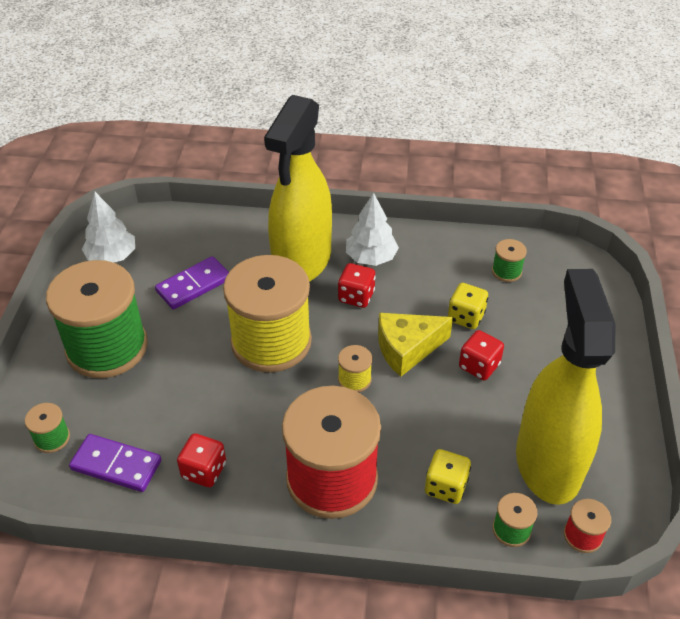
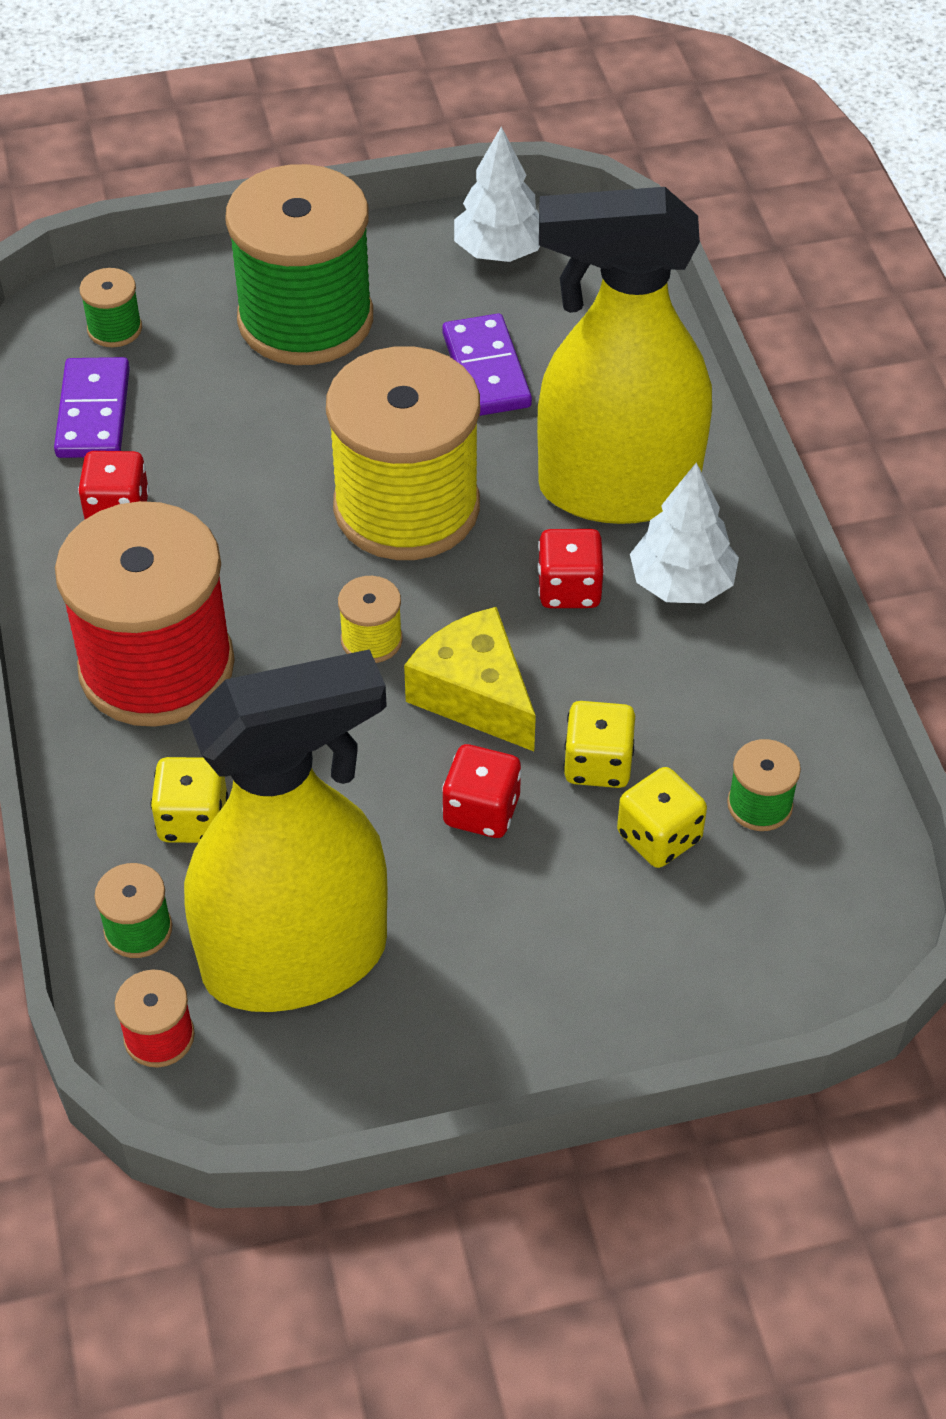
camera: 70 degrees right, 5 degrees up
purple domino [155,256,229,310] -> purple domino turned 45 degrees clockwise [442,314,532,416]
none -> yellow dice [617,767,707,868]

